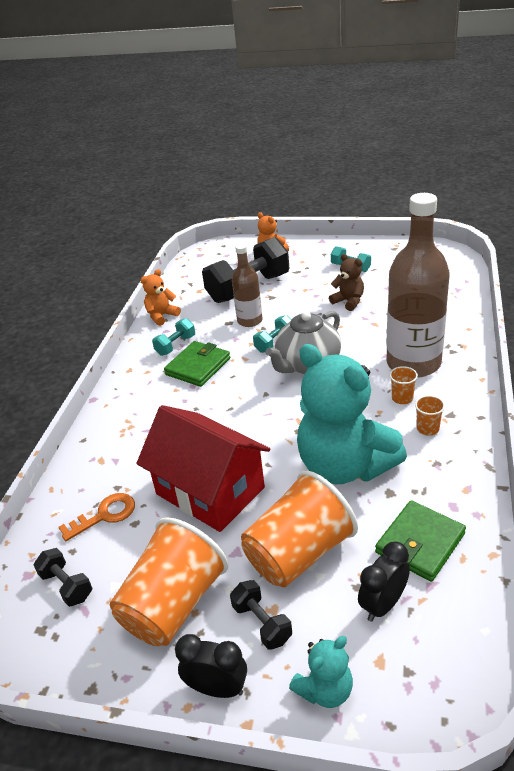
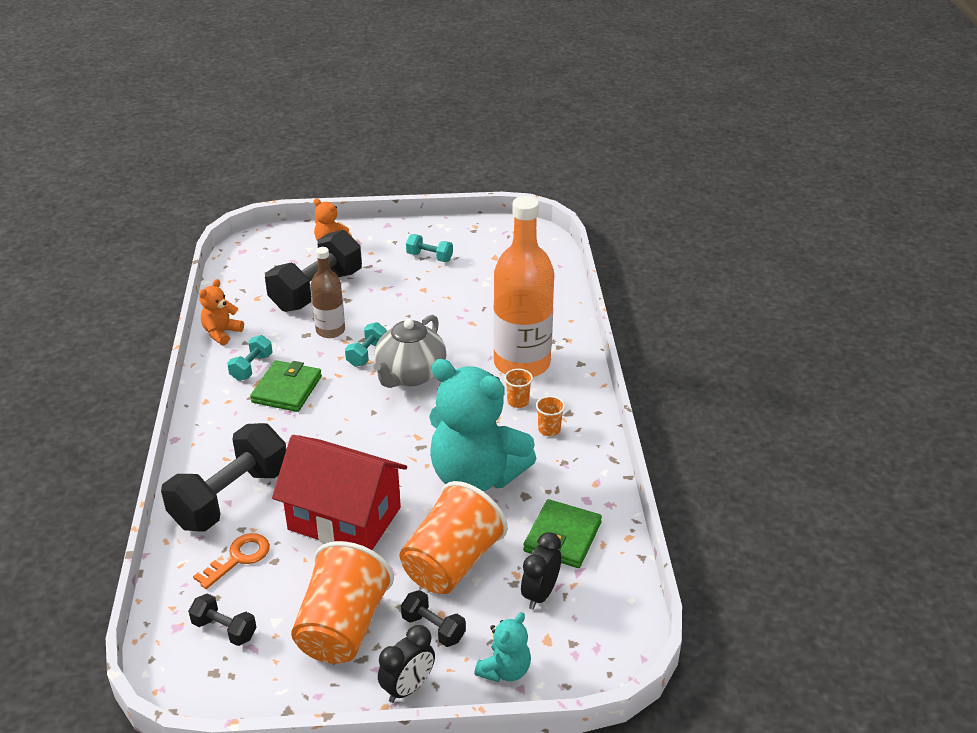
camera: 20 degrees left, 0 degrees up
black clock [175,634,247,698] -> black clock turned 135 degrees clockwise [378,625,435,703]
brown teddy bear [329,254,364,311] -> none
brown bottle [386,193,450,378] -> orange bottle [493,196,554,377]
none -> black dumbbell [161,423,286,532]

